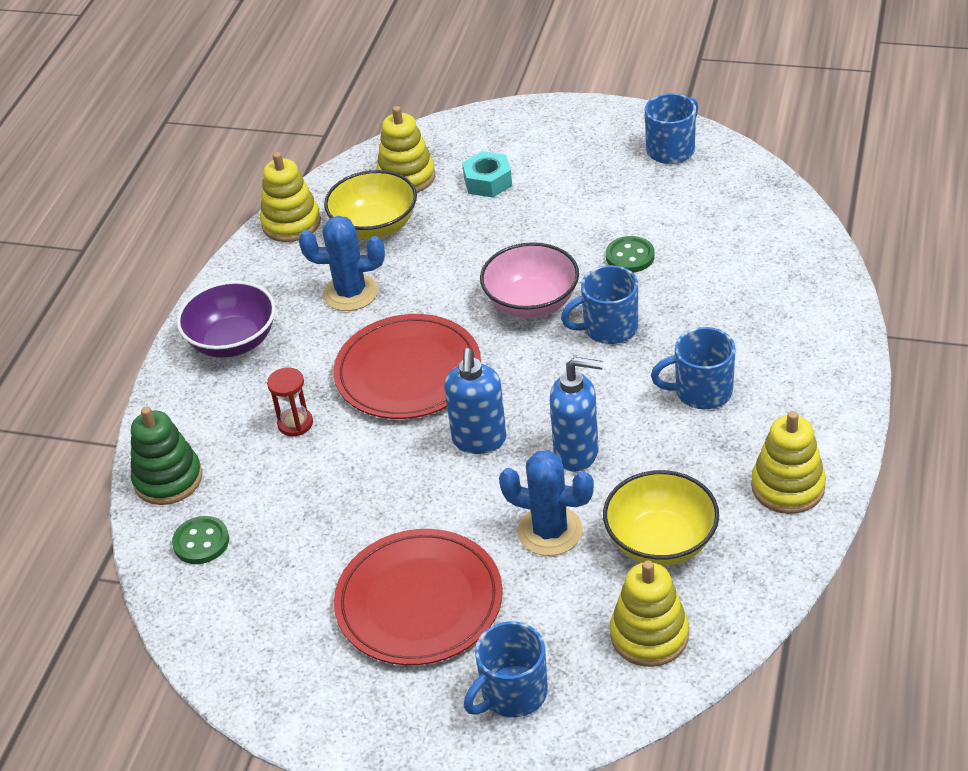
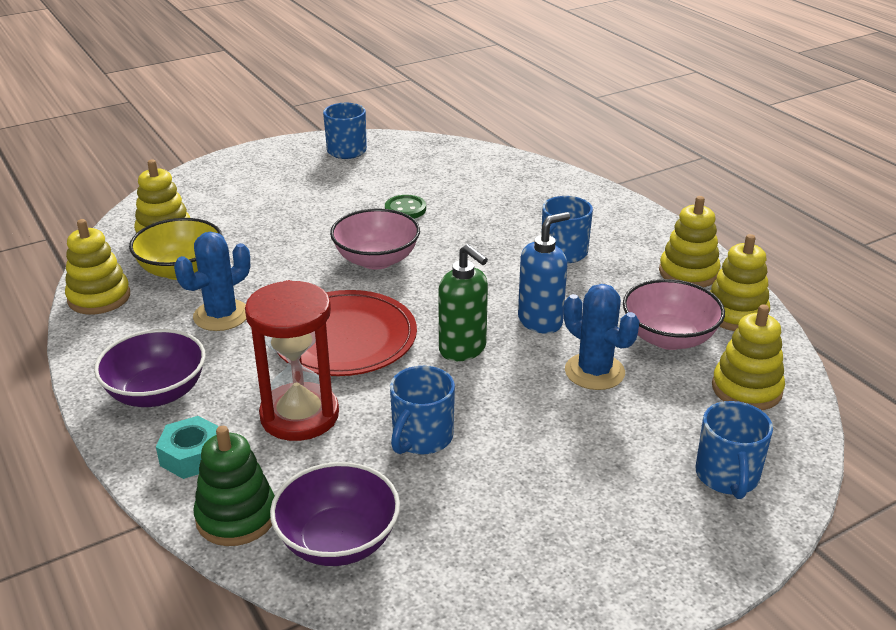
camera: 50 degrees left, 10 degrees down
green button [172,516,229,564] -> purple bowl [270,462,400,566]
red hourglass [267,367,313,436] -> red hourglass [245,280,339,441], size x2.09
red plate [334,529,503,665] -> none
blue soap dispenser [444,348,507,454] -> green soap dispenser [438,244,488,361]
turquoise nut [462,151,512,198] -> turquoise nut moved to [156,416,219,479]
blue cactus [499,450,594,556] -> blue cactus turned 75 degrees clockwise [564,284,639,390]
blue mug [561,265,638,344] -> blue mug moved to [390,366,455,455]
yellow bowl [603,470,719,566] -> pink bowl [623,279,725,350]
none -> yellow stacking toy [710,234,770,331]

